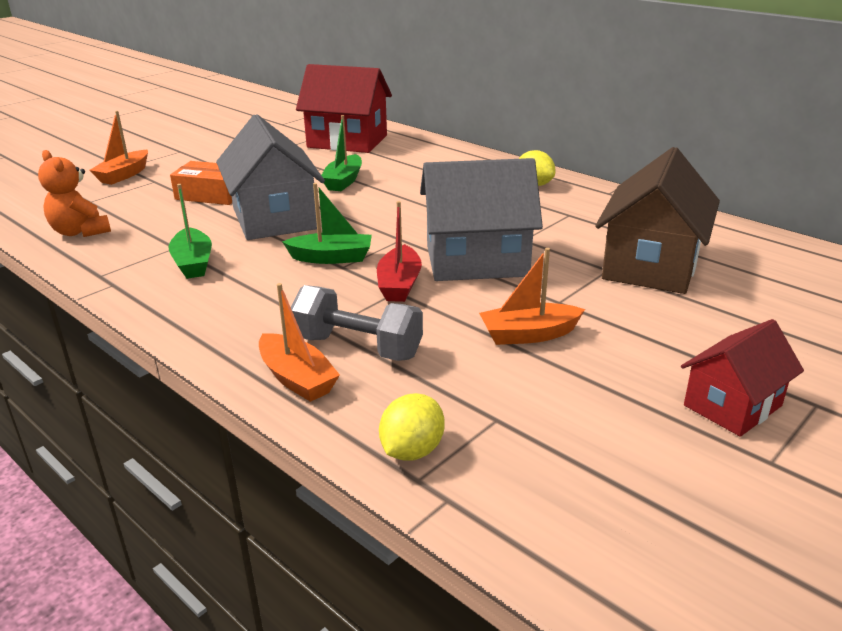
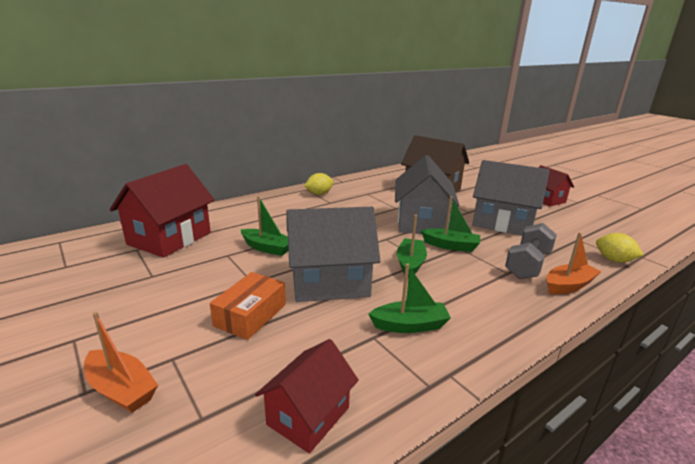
camera: 80 degrees left, 5 degrees down
orange teddy bear [38,150,111,237] -> red house [255,339,359,453]
red boat [377,201,422,302] -> green boat [421,196,480,252]
orange boat [479,248,585,345] -> grey house [472,160,550,235]

